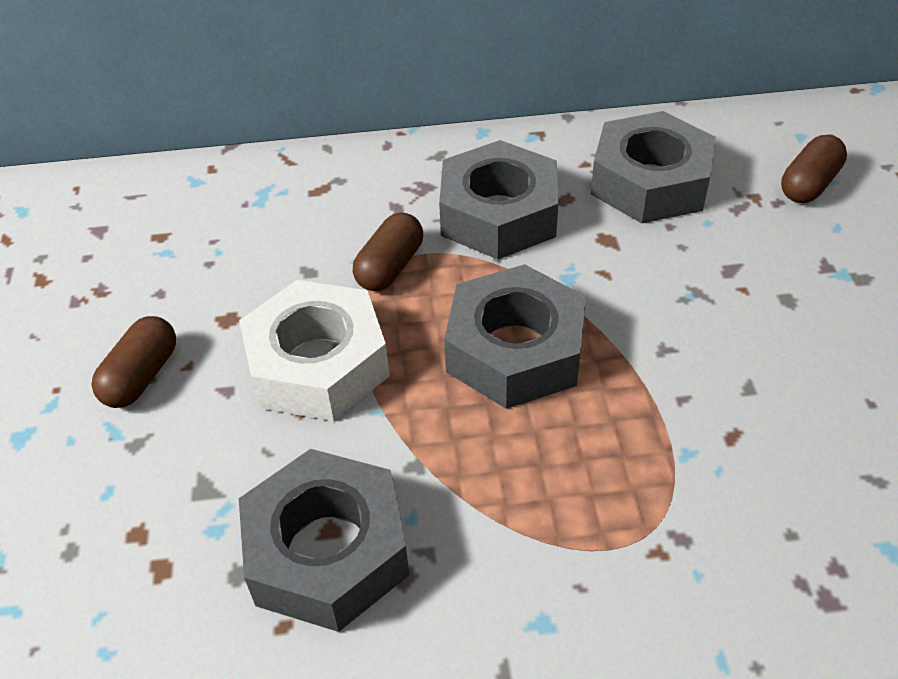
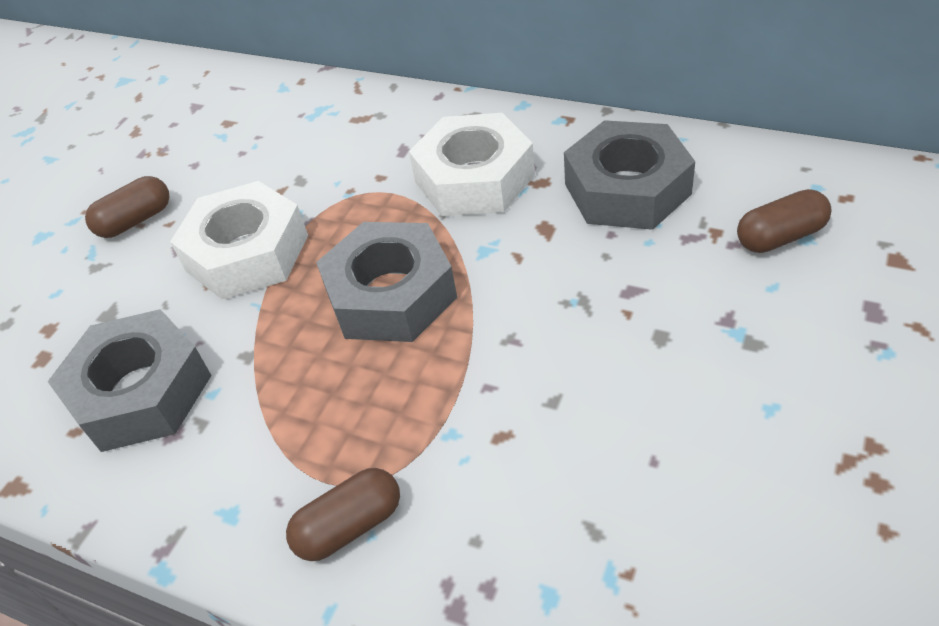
camera: 35 degrees right, 0 degrees up
brown capsule [353,212,423,291] -> brown capsule moved to [286,468,400,561]
grey nut [439,140,558,259] -> white nut [409,113,535,216]

